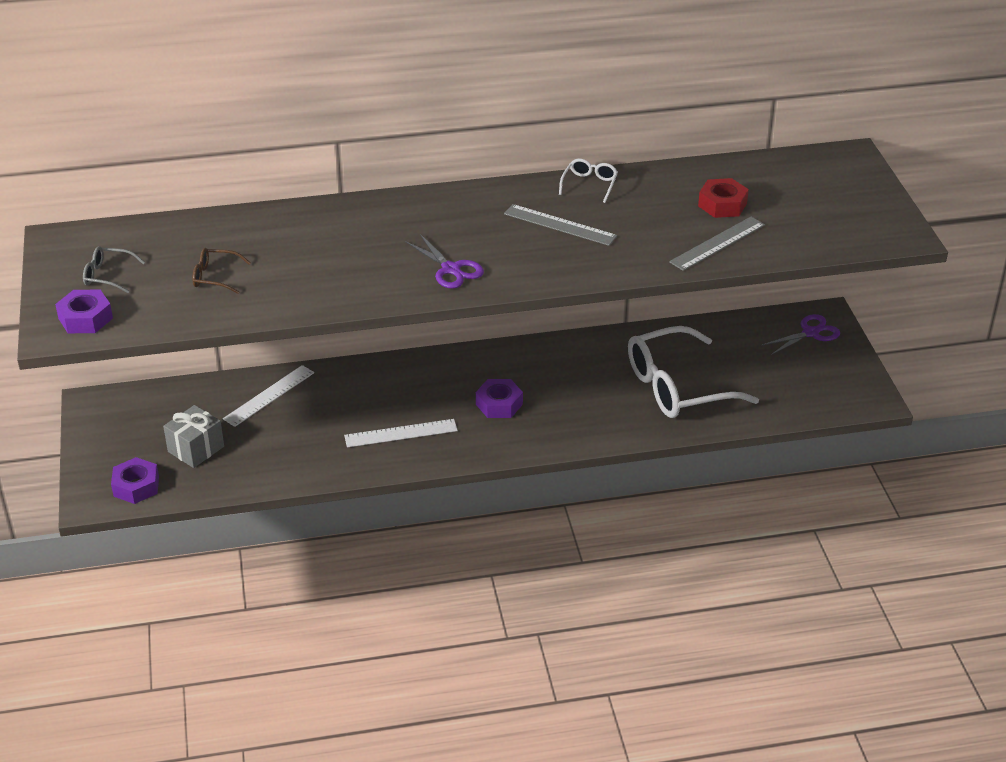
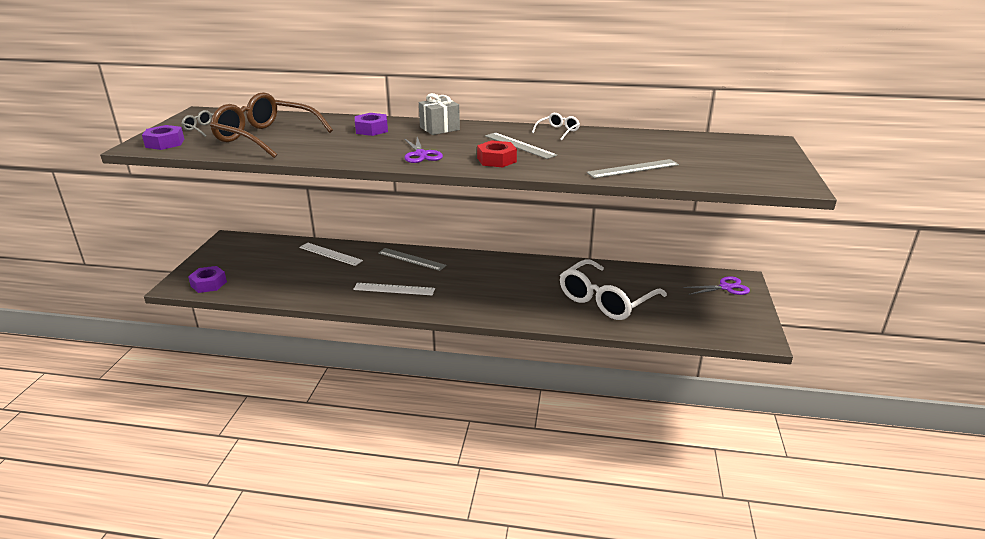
camera: 20 degrees right, 10 degrees down
grey gift [163,405,224,468] -> grey gift moved to [419,93,460,135]
brown glasses [192,248,251,294] -> brown glasses [210,92,333,158], size x2.34
white ruler [223,365,314,427] -> white ruler turned 60 degrees clockwise [299,243,363,266]
purple nut [476,379,523,418] -> purple nut moved to [355,113,388,136]
white glasses [628,326,759,418] -> white glasses turned 45 degrees counterclockwise [560,259,667,320]
red nut [698,178,749,218] -> red nut moved to [477,140,517,167]
none -> grey ruler [378,248,447,271]

